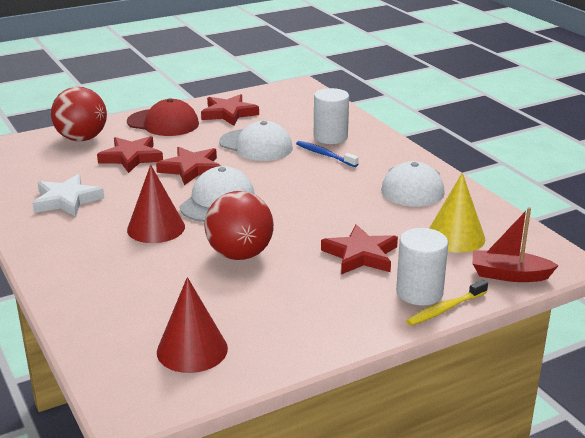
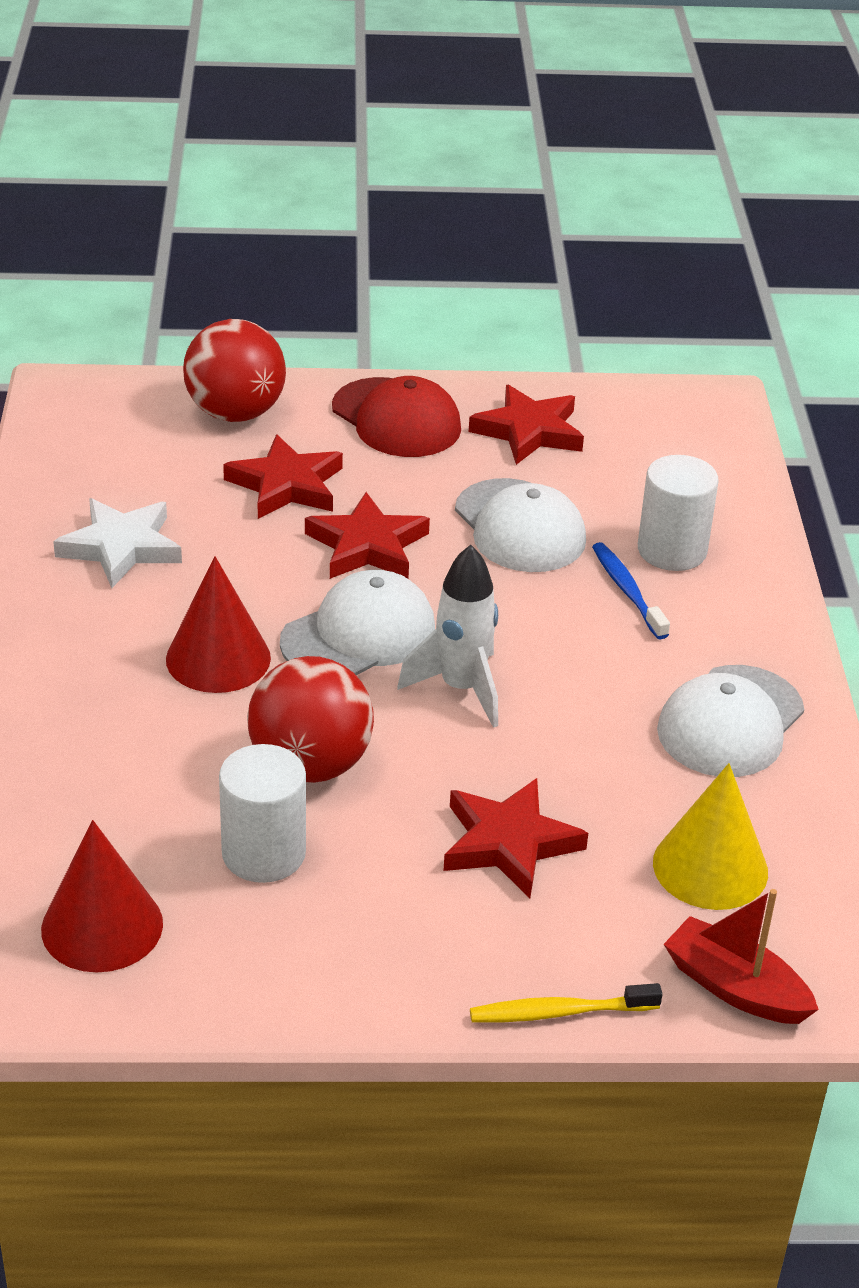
camera: 25 degrees right, 10 degrees up
white cylinder [396,228,448,305] -> white cylinder moved to [219,744,306,883]
none -> white rocket [398,545,498,728]

